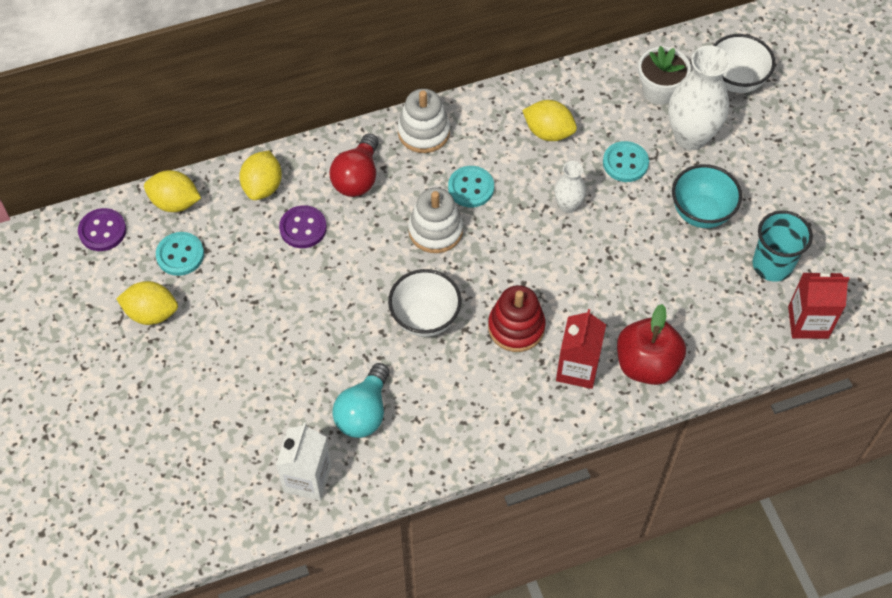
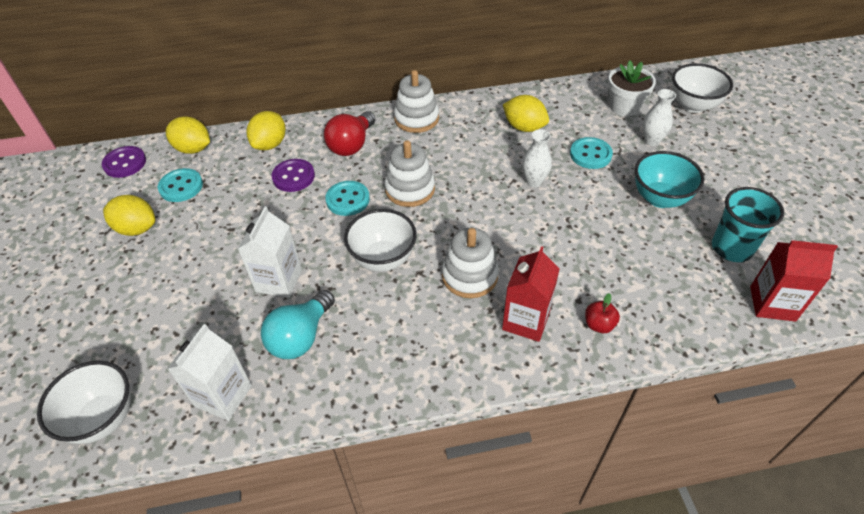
camera: 10 degrees right, 10 degrees down
turquoise button [448,166,494,207] -> turquoise button moved to [325,181,370,216]
red stacking toy [488,285,545,352] -> white stacking toy [442,228,499,298]
red apple [617,304,686,385] -> red apple [585,293,620,333], size x0.47
white vase [668,45,730,150] -> white vase [643,89,676,146], size x0.52
none -> white bowl [37,361,131,444]
none -> white carton [238,206,302,298]

